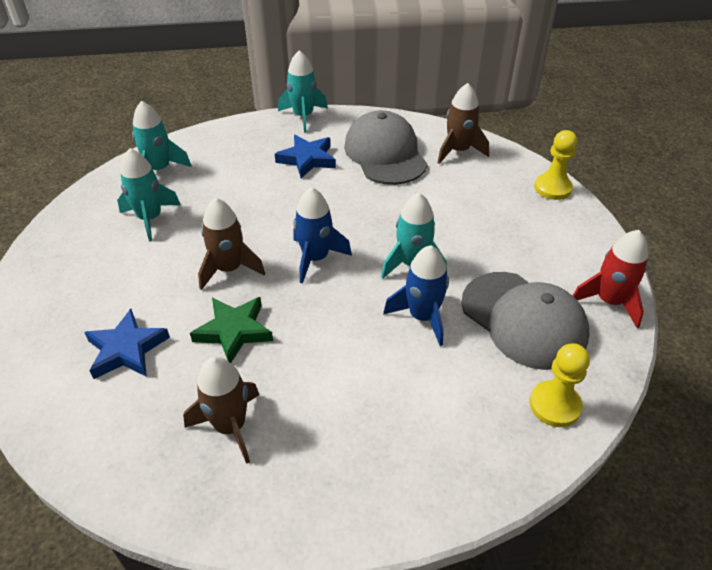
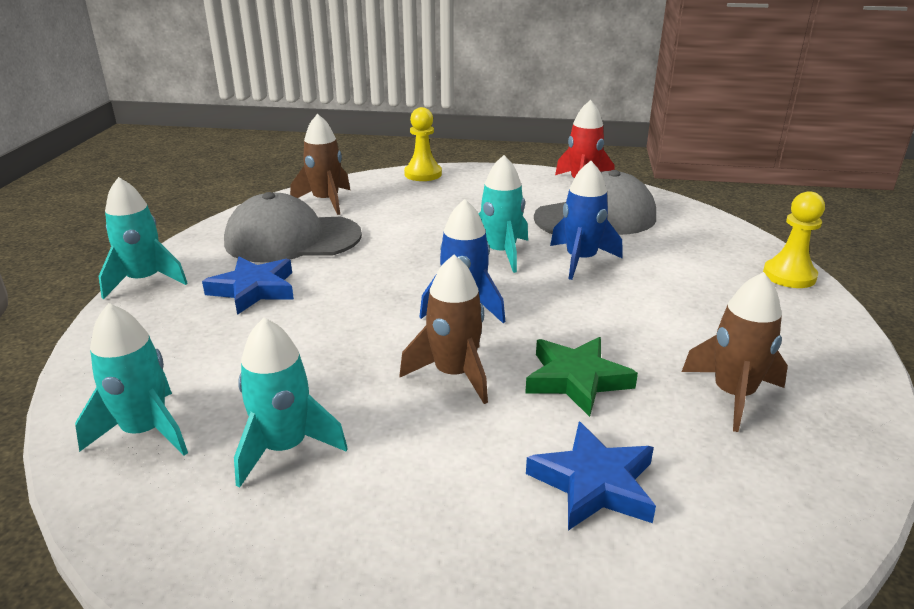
camera: 75 degrees left, 15 degrees down
yellow pawn [530,343,590,427] -> yellow pawn moved to [763,191,825,288]

